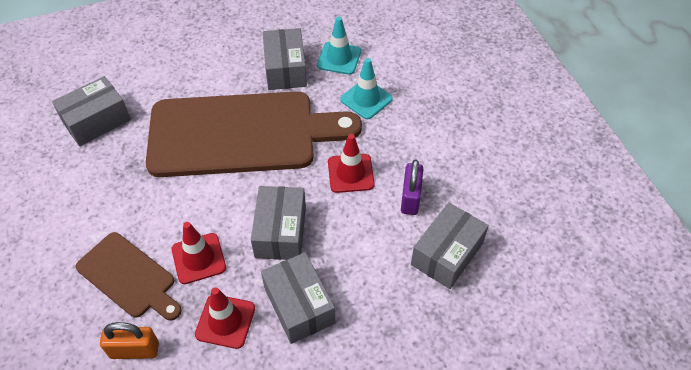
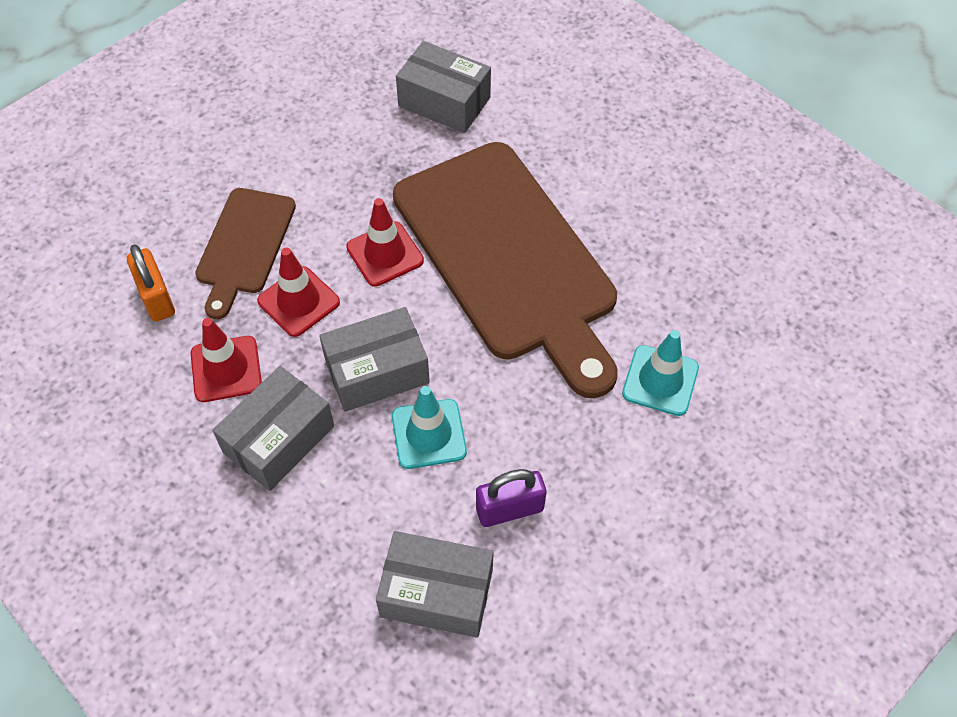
camera: 65 degrees right, 5 degrees up
grey box [263,28,307,90] -> none
turquoise traffic cone [317,17,361,75] -> turquoise traffic cone moved to [392,386,467,469]
red traffic cone [328,134,375,193] -> red traffic cone moved to [346,198,424,287]

